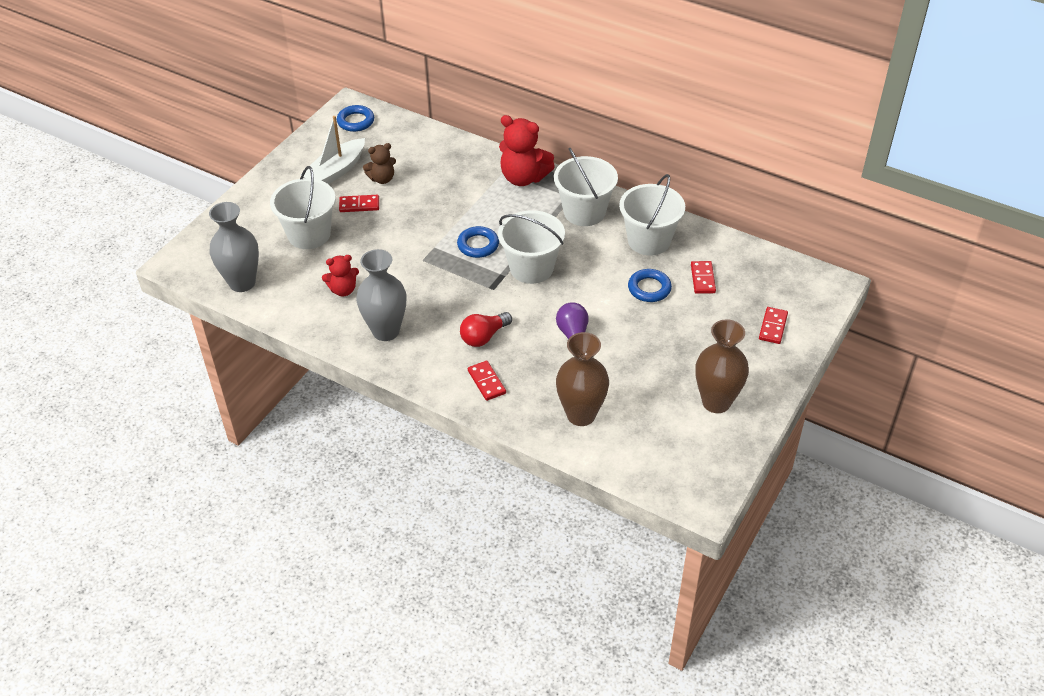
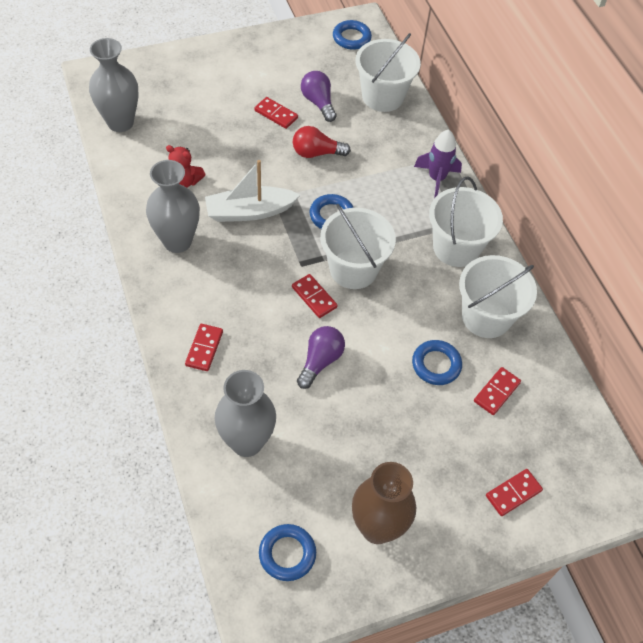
camera: 35 degrees right, 10 degrees up
white bucket [270,166,336,249] -> white bucket moved to [356,33,421,112]
white boat [300,116,365,184] -> white boat moved to [205,160,300,222]
brown teddy bear [363,143,396,184] -> purple light bulb [301,71,337,122]
red light bulb [460,312,512,347] -> red light bulb moved to [293,126,351,158]
red teddy bear [499,115,555,186] -> purple rocket [414,130,462,198]
brown vase [556,332,609,426] -> grey vase [215,370,276,457]
none -> blue ring [259,524,316,581]
none -> red domino [292,274,338,318]

